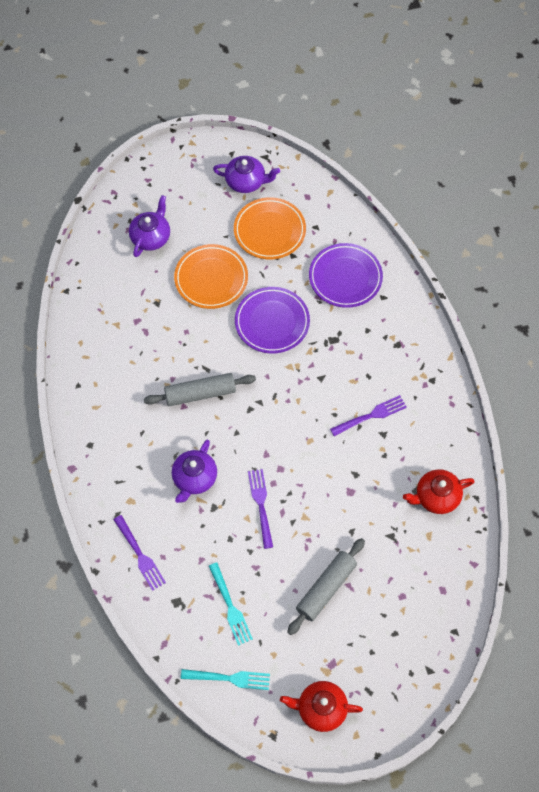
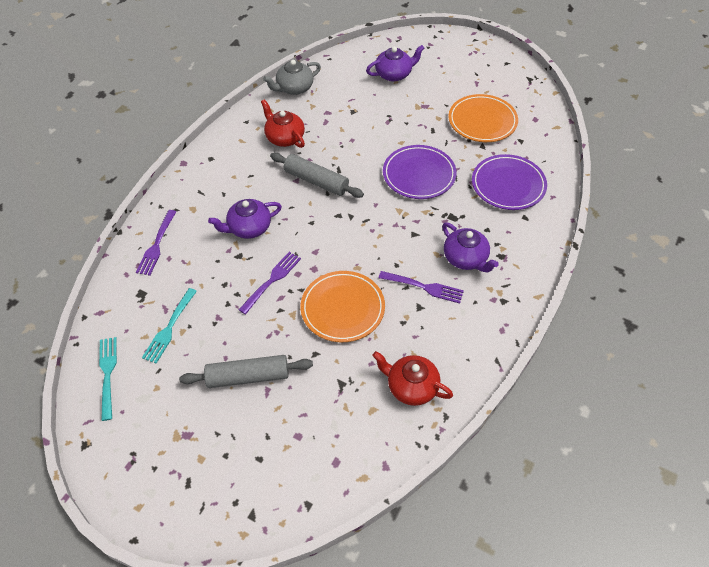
camera: 45 degrees right, 10 degrees down
orange plate [174,244,248,309] -> orange plate moved to [300,271,385,342]
turquoise fork [181,669,270,690] -> turquoise fork turned 150 degrees counterclockwise [99,337,117,421]
purple teapot [213,156,280,193] -> purple teapot moved to [442,223,499,272]
red teapot [280,681,363,732] -> red teapot moved to [261,99,305,148]
none -> grey teapot [263,60,321,95]

